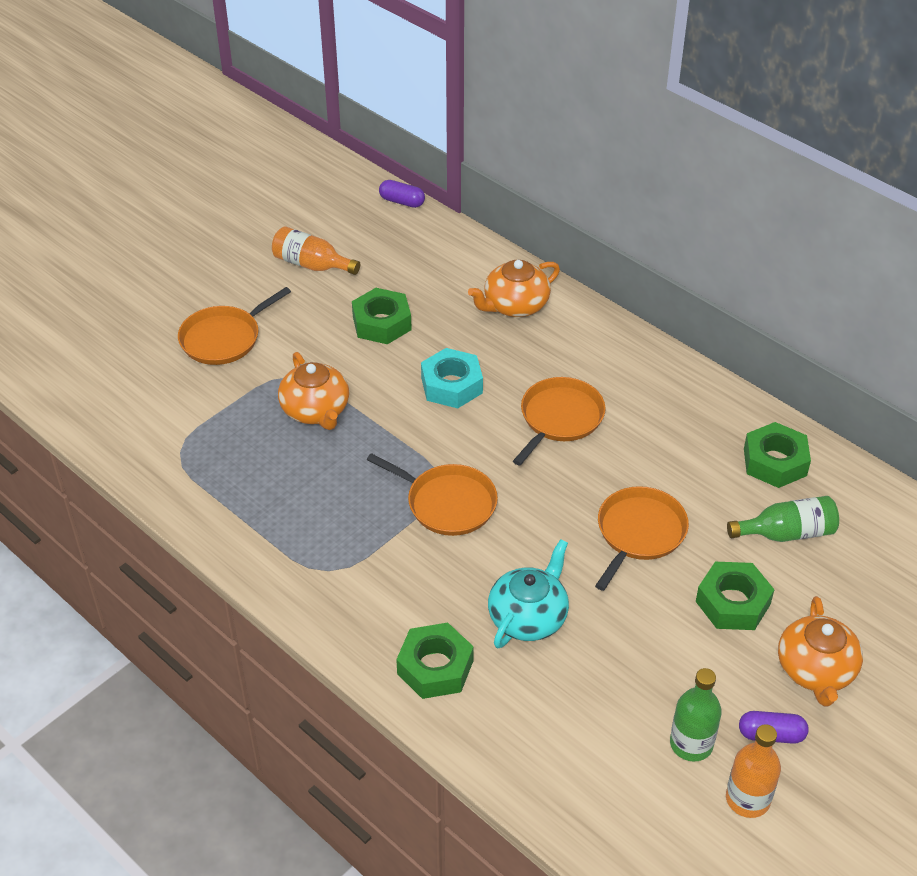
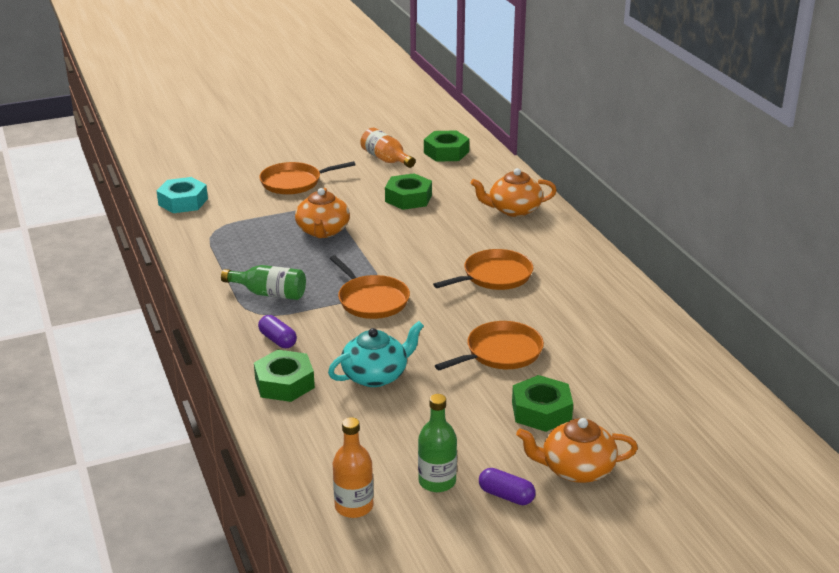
camera: 25 degrees right, 15 degrees down
purple capsule [379,180,425,208] -> purple capsule moved to [258,315,297,348]
turquoise nut [421,348,483,408] -> turquoise nut moved to [157,177,208,213]
orange bottle [726,724,781,818] -> orange bottle moved to [333,417,374,518]
green bottle [727,496,839,542] -> green bottle moved to [221,265,306,300]
green nut [744,422,811,488] -> green nut moved to [424,130,469,162]
orange teapot [778,596,863,707] -> orange teapot turned 60 degrees clockwise [516,418,638,483]

